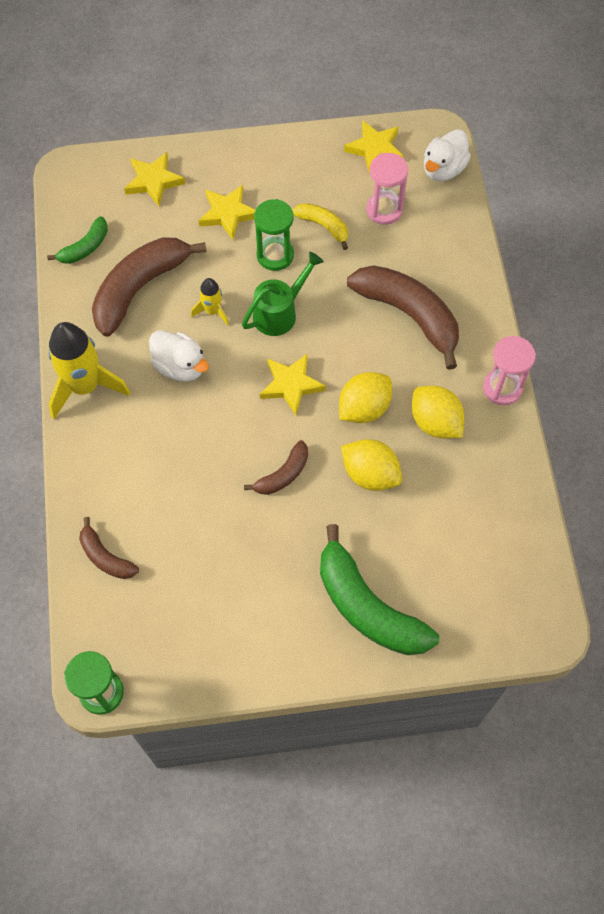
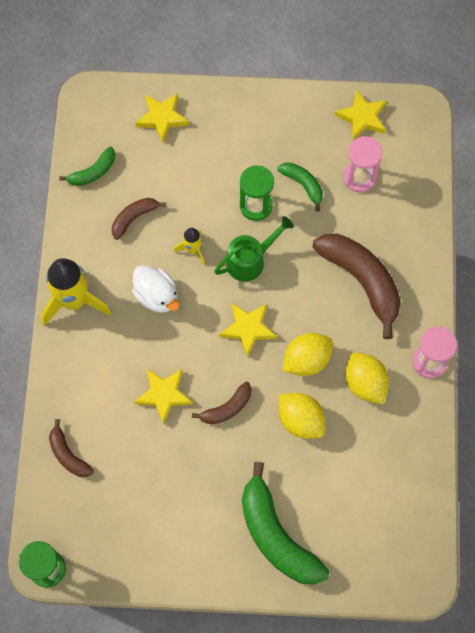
camera: 10 degrees right, 5 degrees up
brown banana [92,237,207,337] -> brown banana [112,198,166,240], size x0.51
yellow star [198,185,255,240] -> yellow star moved to [134,369,193,425]
yellow banana [292,203,348,250] -> green banana [277,162,323,212]
white duck [424,130,471,181] -> none

